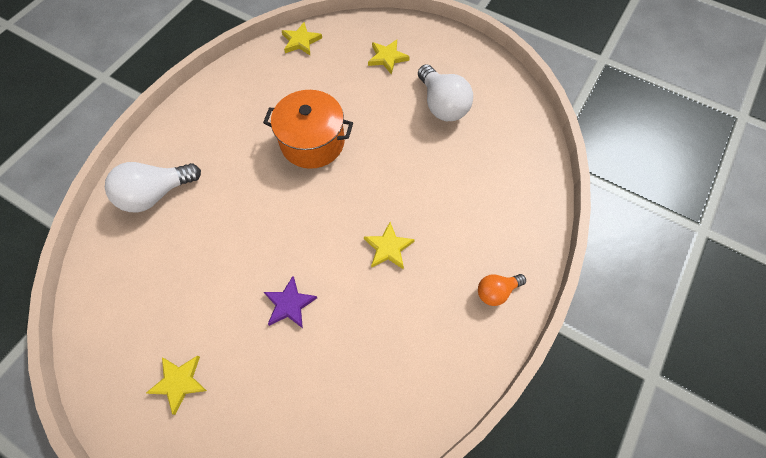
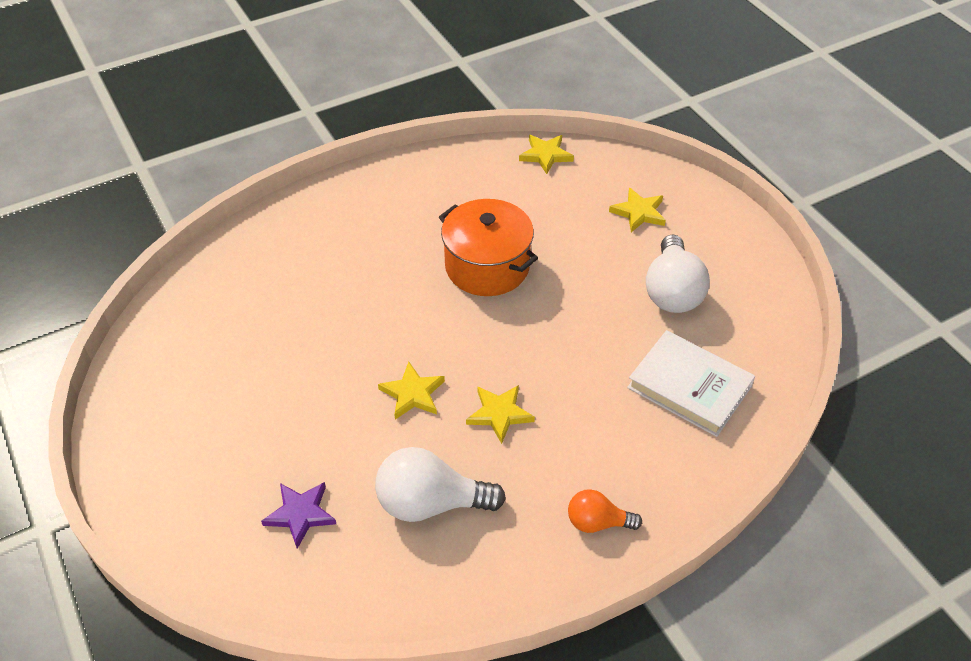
camera: 30 degrees right, 15 degrees down
white light bulb [105,162,201,212] -> white light bulb moved to [375,447,506,522]
yellow star [146,356,207,415] -> yellow star moved to [378,362,445,420]
purple star [264,276,317,328] -> purple star moved to [261,482,336,549]
none -> white book [627,330,755,437]

